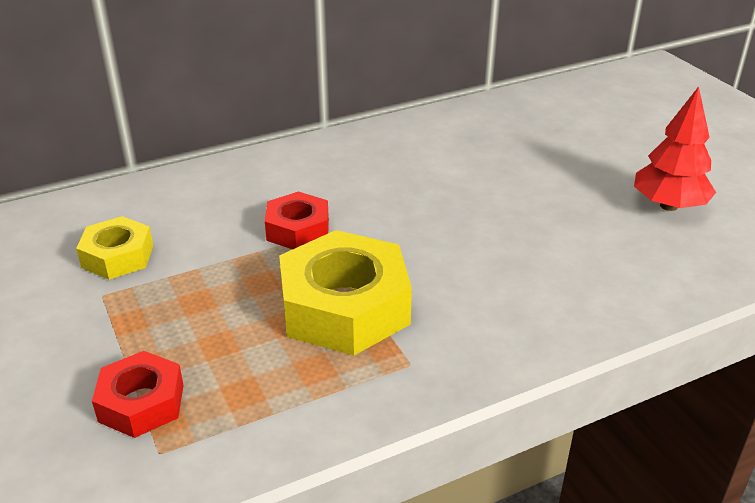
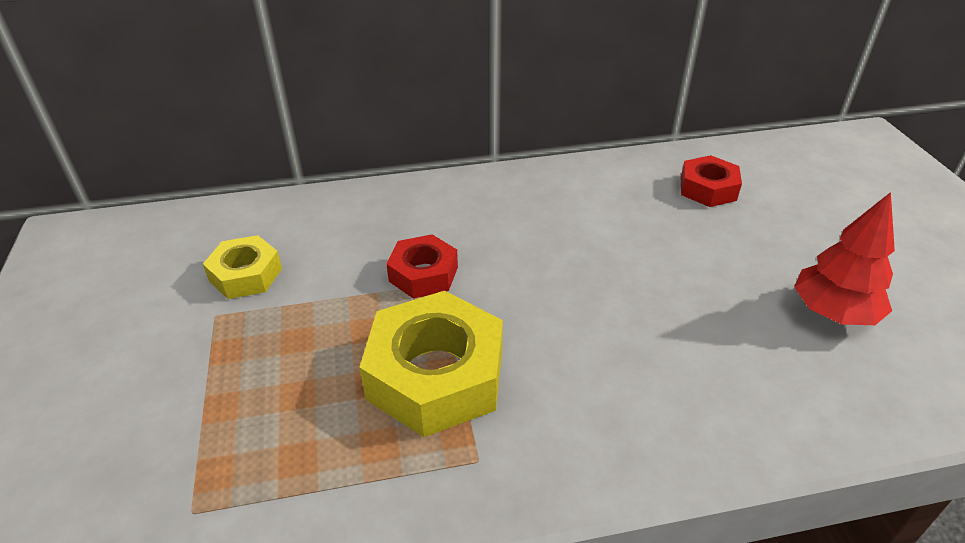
camera: 15 degrees right, 5 degrees up
red nut [92,351,184,438] -> red nut moved to [681,155,742,207]

